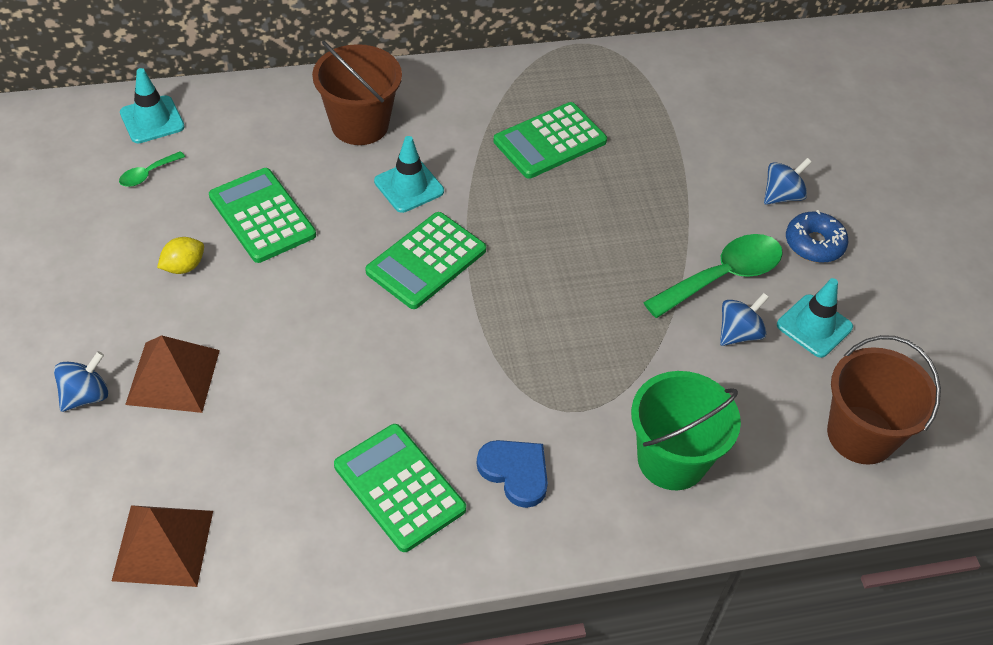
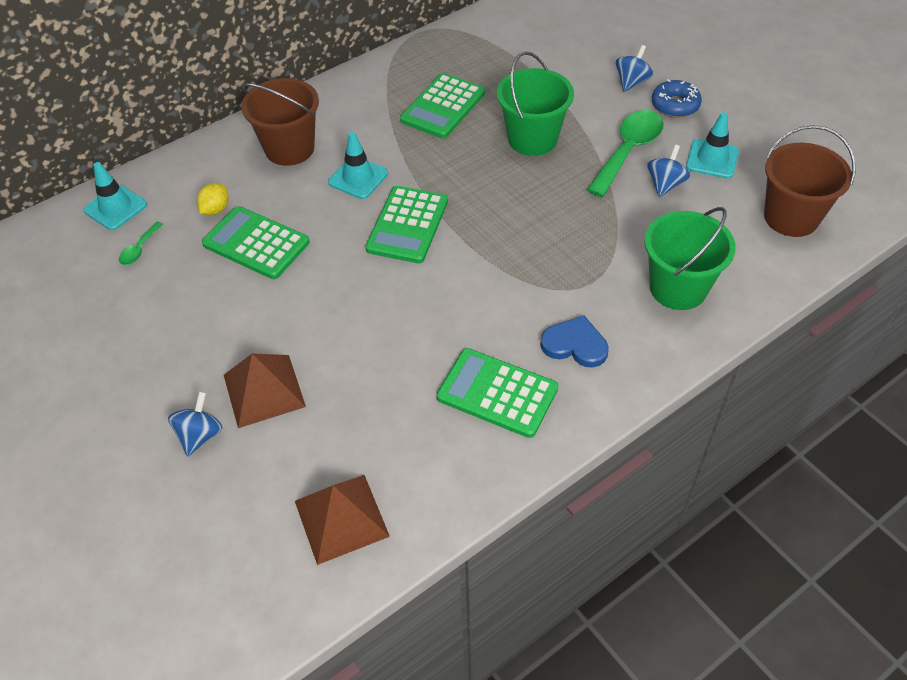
camera: 20 degrees left, 0 degrees up
yellow lemon [157,237,204,274] -> yellow lemon moved to [197,183,229,215]
none -> green bucket [497,51,574,156]

